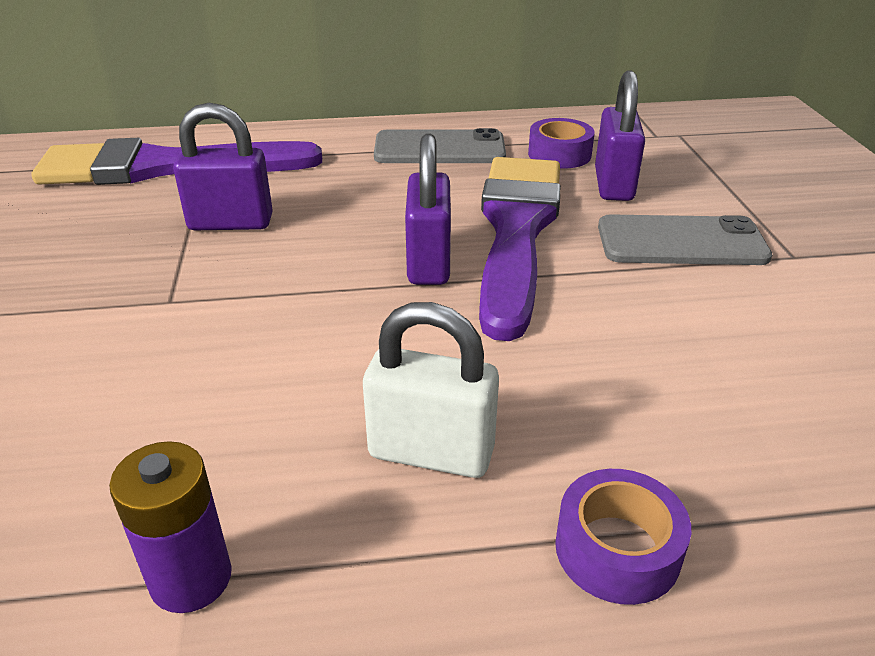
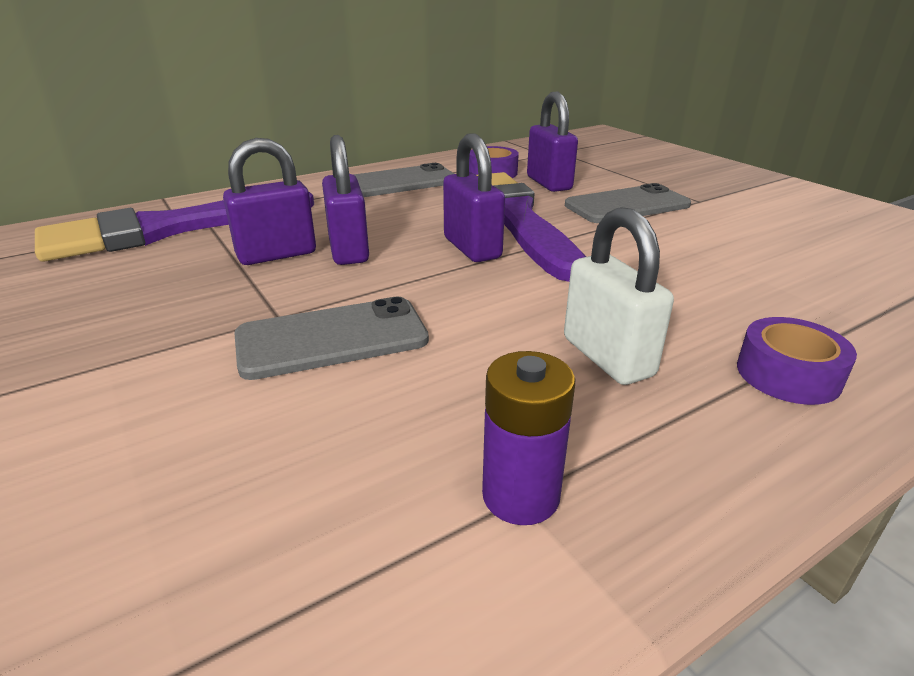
camera: 25 degrees left, 5 degrees down
white padlock [363,302,499,478] -> white padlock turned 75 degrees clockwise [564,207,674,385]
none -> grey phone [234,297,429,380]
none -> purple padlock [322,135,369,265]

